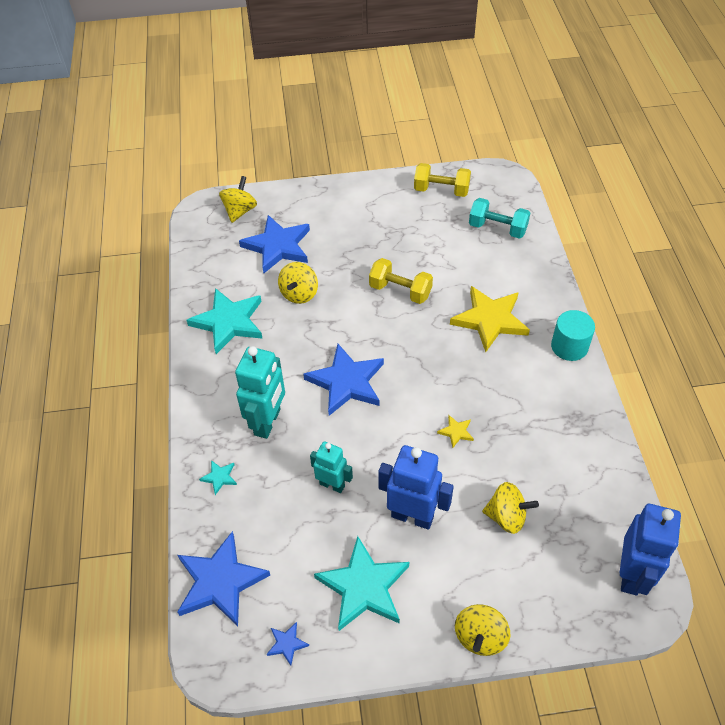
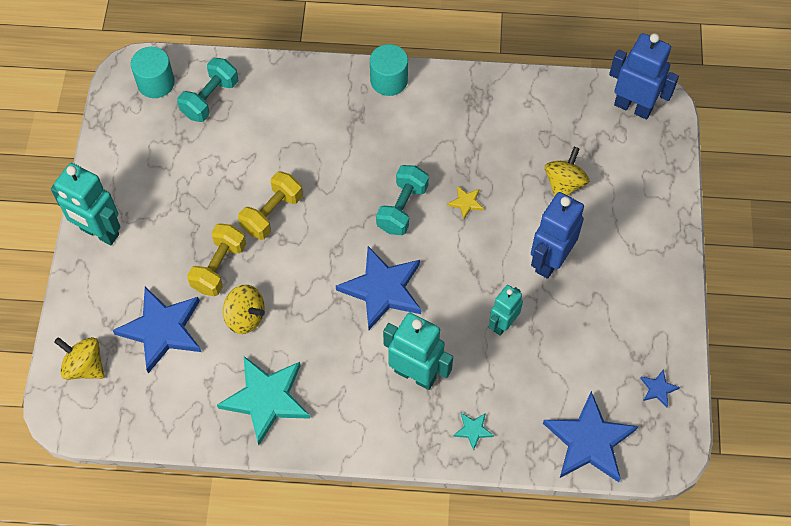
camera: 80 degrees left, 10 degrees up
turquoise star [314,536,409,631] -> none
yellow dumbbell [414,163,471,197] -> yellow dumbbell moved to [187,224,246,296]
yellow star [450,286,530,352] -> none
yellow spinning top [455,604,511,656] -> none
none -> turquoise robot [51,163,121,245]
none -> turquoise cylinder [131,47,175,98]
none -> turquoise dumbbell [376,165,429,235]

